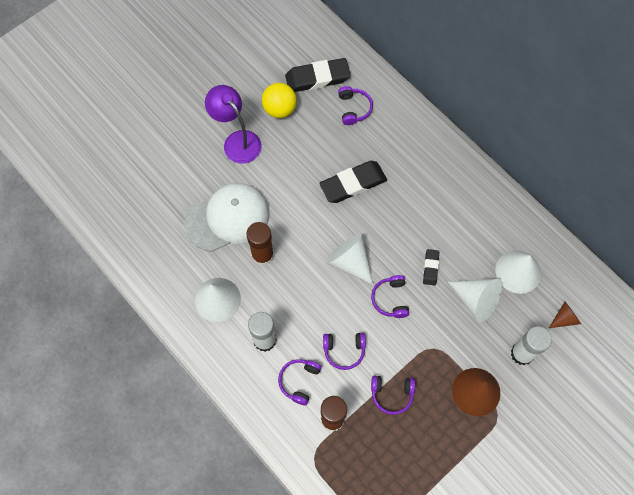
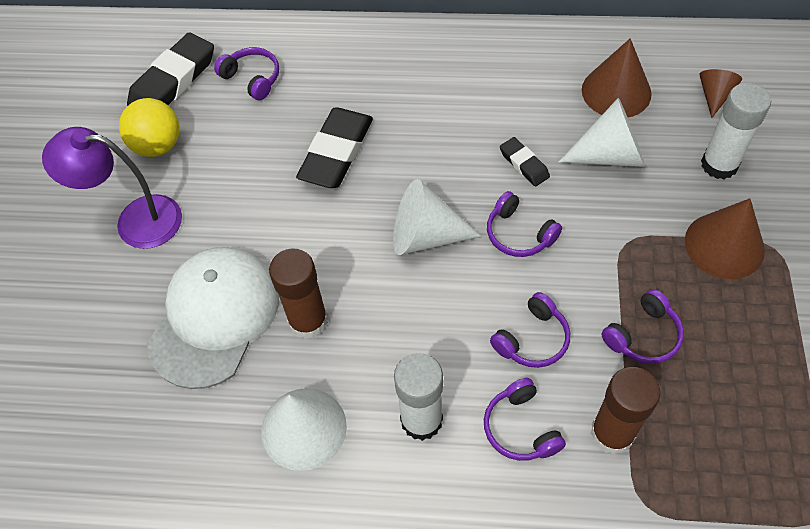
camera: 40 degrees left, 10 degrees down
white cone [495,250,541,294] -> brown cone [582,38,652,117]

